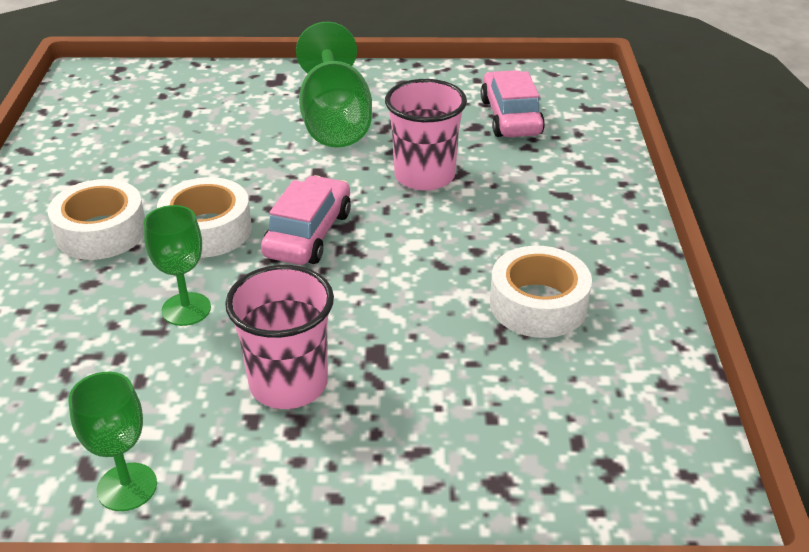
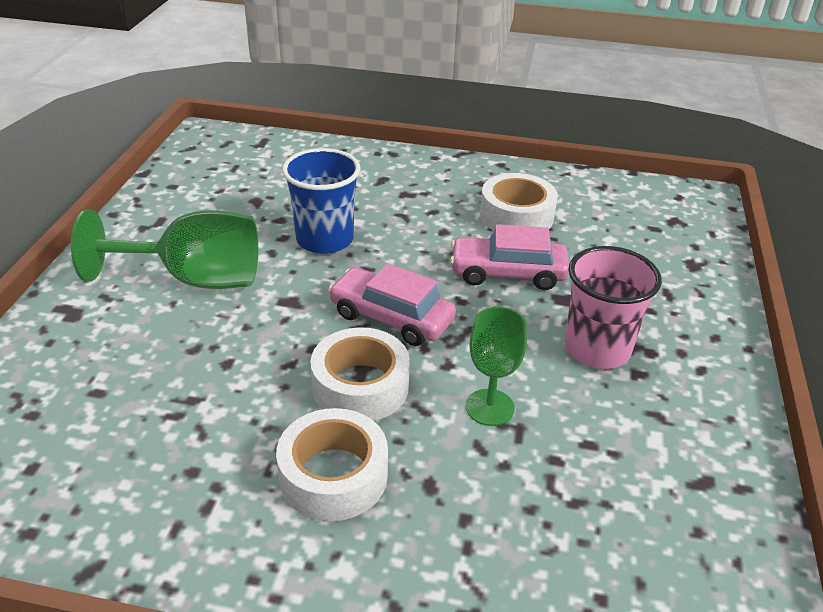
camera: 80 degrees left, 0 degrees up
green goblet [68,372,157,511] -> none
pink cup [385,79,467,190] -> blue cup [282,148,360,254]
pink car [481,70,545,137] -> pink car moved to [450,224,569,290]

